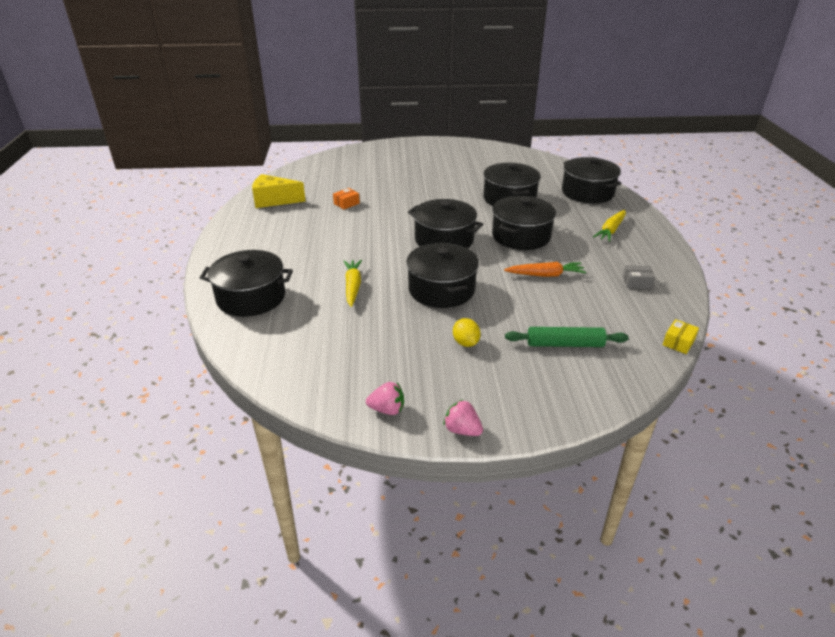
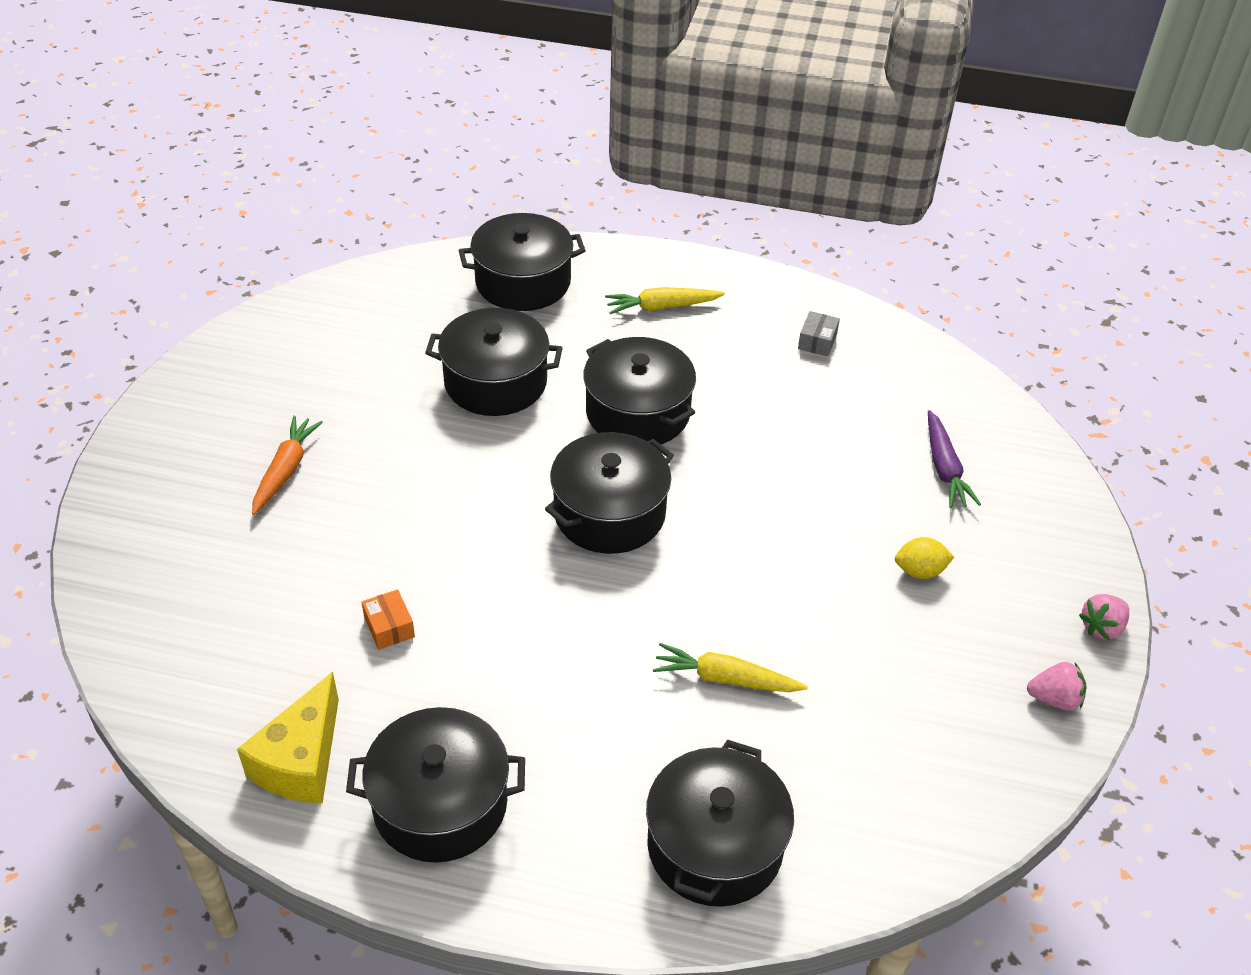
camera: 75 degrees left, 10 degrees up
pink strawberry [366,382,404,415] -> pink strawberry turned 75 degrees clockwise [1027,662,1086,711]
black pot [406,243,479,308] -> black pot moved to [346,707,525,863]
orange carrot [504,262,586,277] -> orange carrot moved to [252,416,323,515]
green rolling pin [505,327,629,347] -> purple carrot [928,410,981,508]
yellow carrot [593,210,626,242] -> yellow carrot turned 120 degrees clockwise [605,287,725,314]
yellow box [663,319,699,354] -> none

